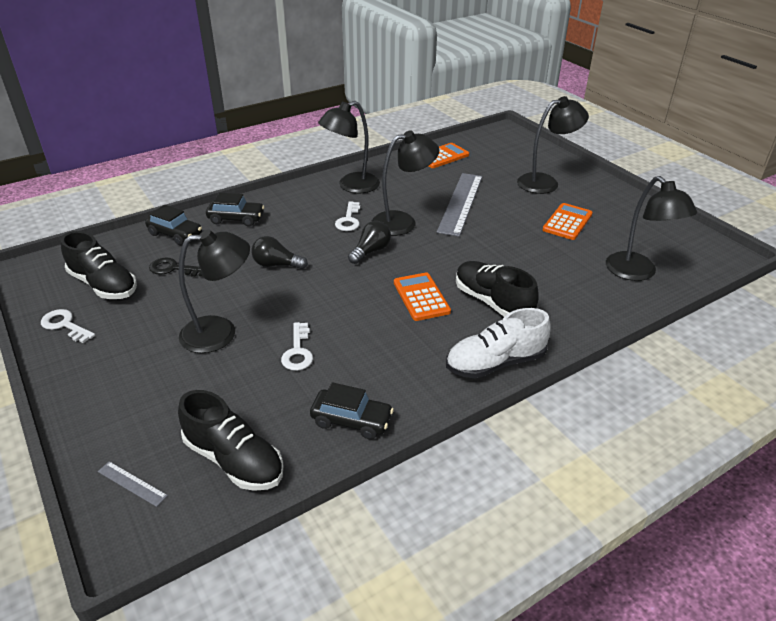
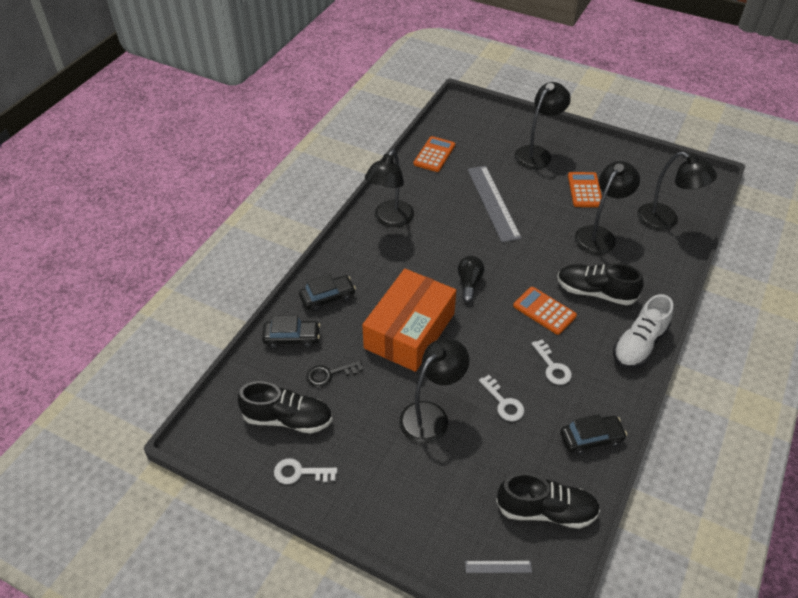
camera: 30 degrees left, 10 degrees up
black light bulb [251,236,308,269] -> orange box [362,269,456,372]
white key [335,201,360,231] -> white key moved to [532,340,572,385]
black lamp [371,130,439,236] -> black lamp moved to [575,161,640,254]

